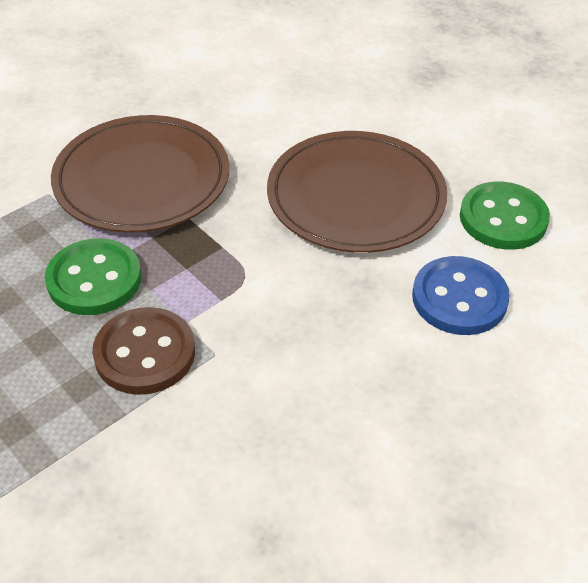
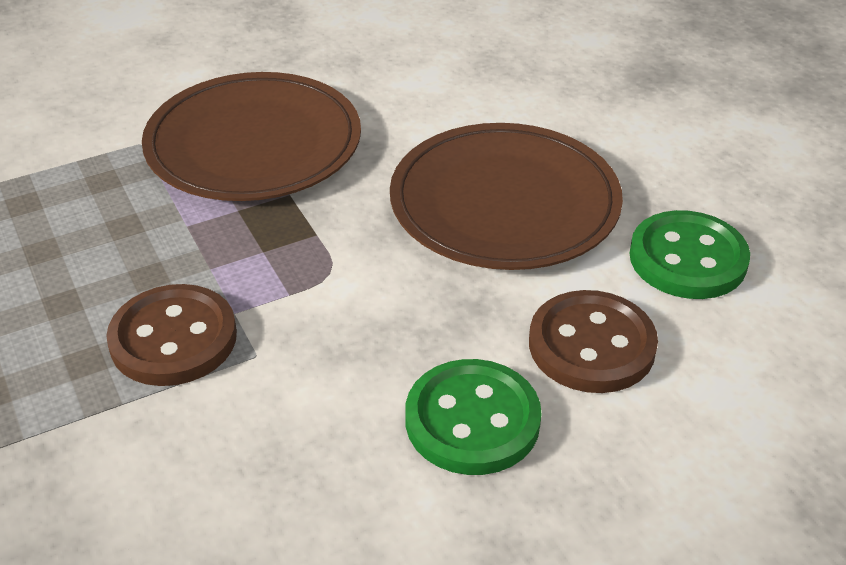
camera: 15 degrees right, 5 degrees down
green button [45,238,142,315] -> green button moved to [405,359,542,475]
blue button [412,256,510,335] -> brown button [529,290,658,393]

